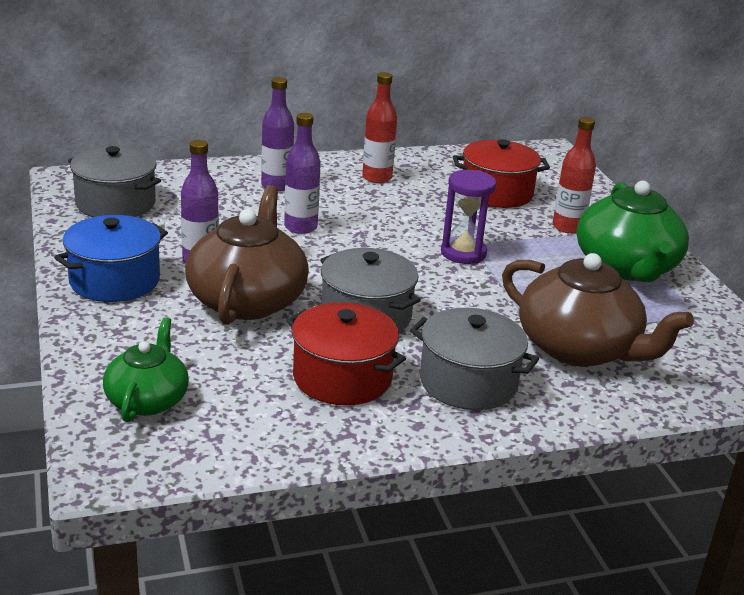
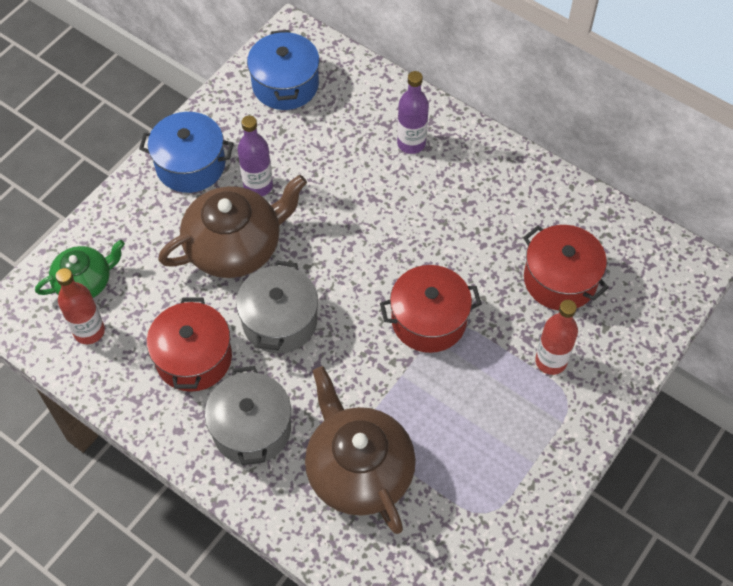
camera: 55 degrees right, 30 degrees up
grey pot [68,146,161,217] -> blue pot [247,30,319,110]
purple bottle [284,113,321,234] -> none
red bottle [362,72,397,183] -> red bottle moved to [56,268,105,344]
purple hourglass [441,170,496,264] -> red pot [380,265,481,353]
brown teapot [502,253,694,366] -> brown teapot turned 150 degrees clockwise [305,366,416,534]
green teapot [577,181,689,282] -> none

